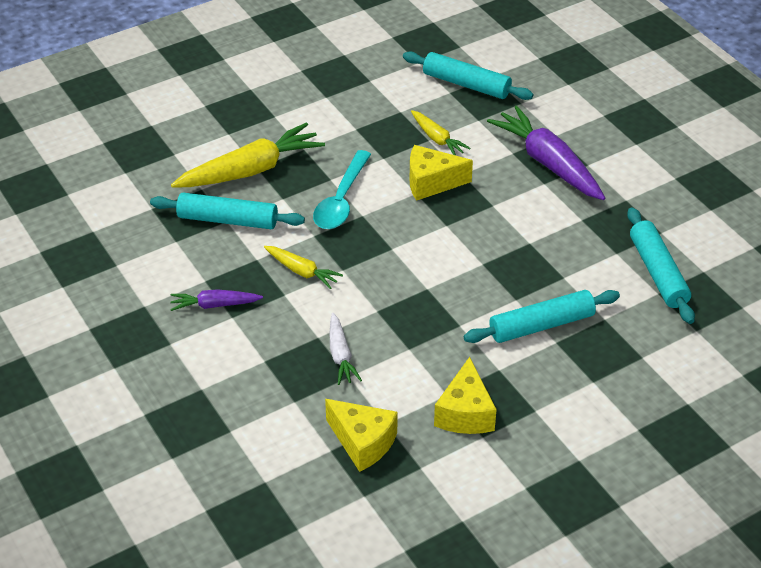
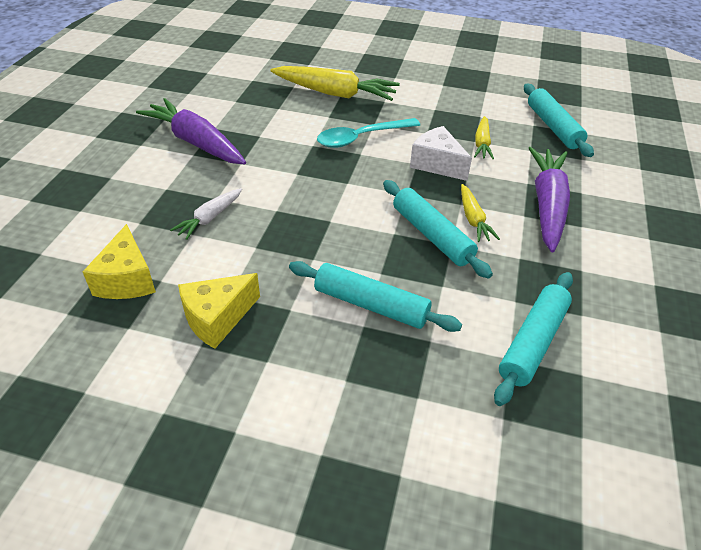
camera: 45 degrees right, 0 degrees up
turquoise rolling pin [150,192,305,229] -> turquoise rolling pin moved to [383,180,493,279]
purple carrot [170,289,263,311] -> purple carrot [136,98,246,164], size x1.90
yellow carrot [264,246,343,289] -> yellow carrot moved to [461,184,500,242]
yellow cheese [410,145,473,201] -> white cheese [410,126,472,181]

